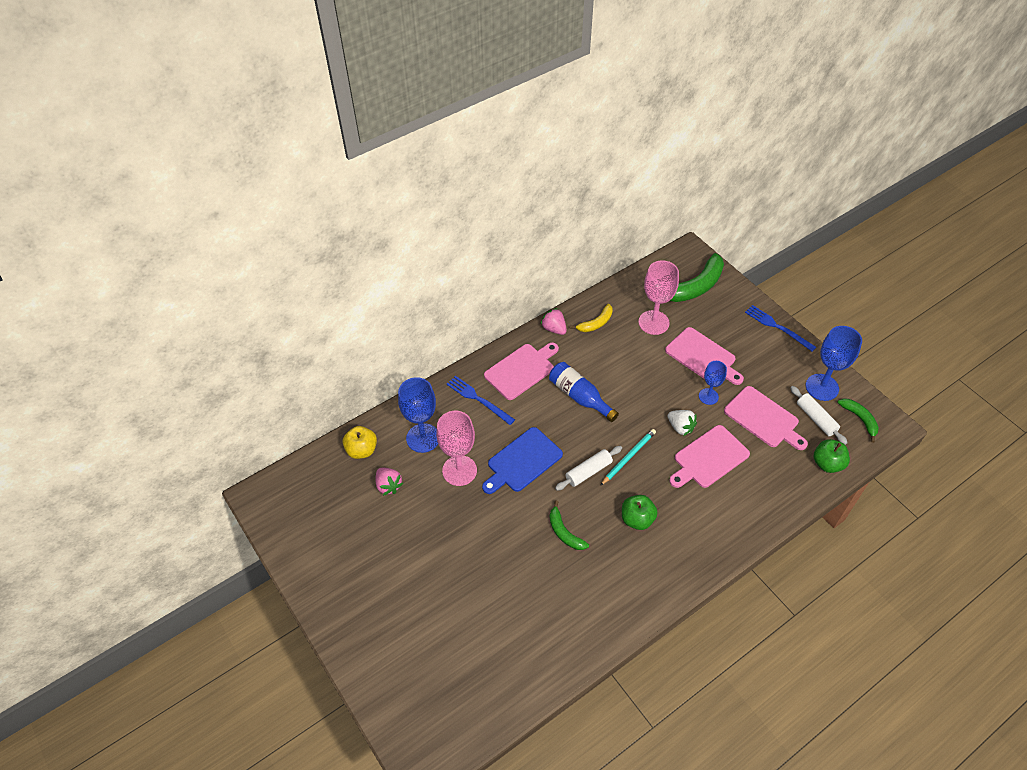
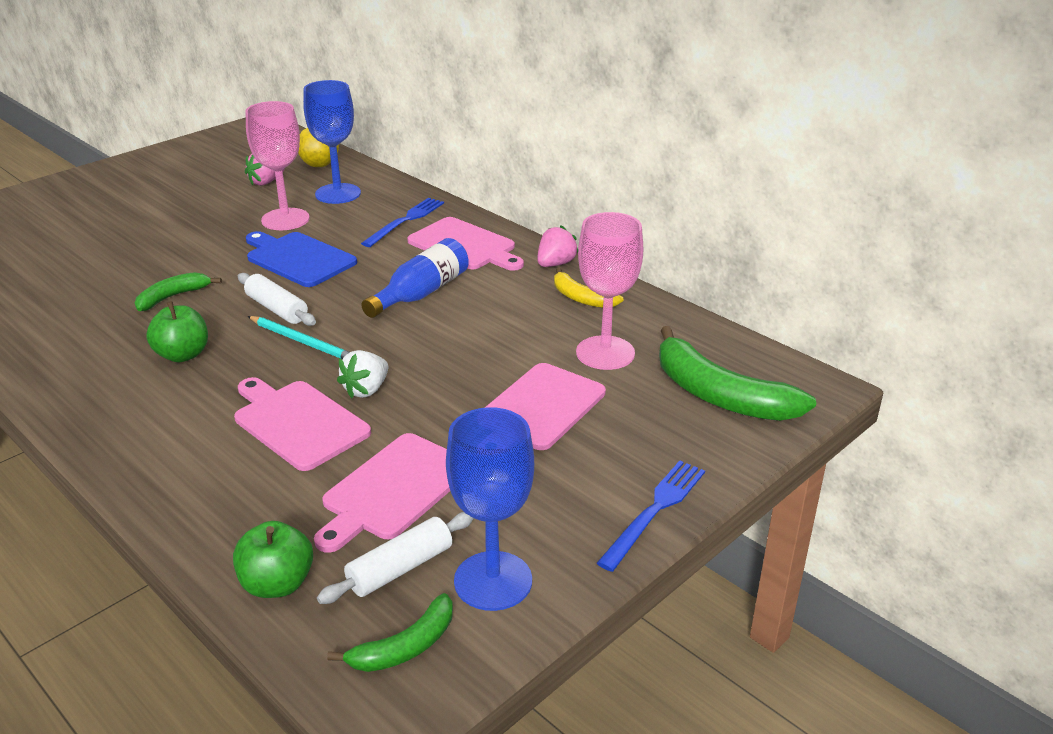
camera: 80 degrees right, 20 degrees down
blue goblet [699,361,727,405] -> none

